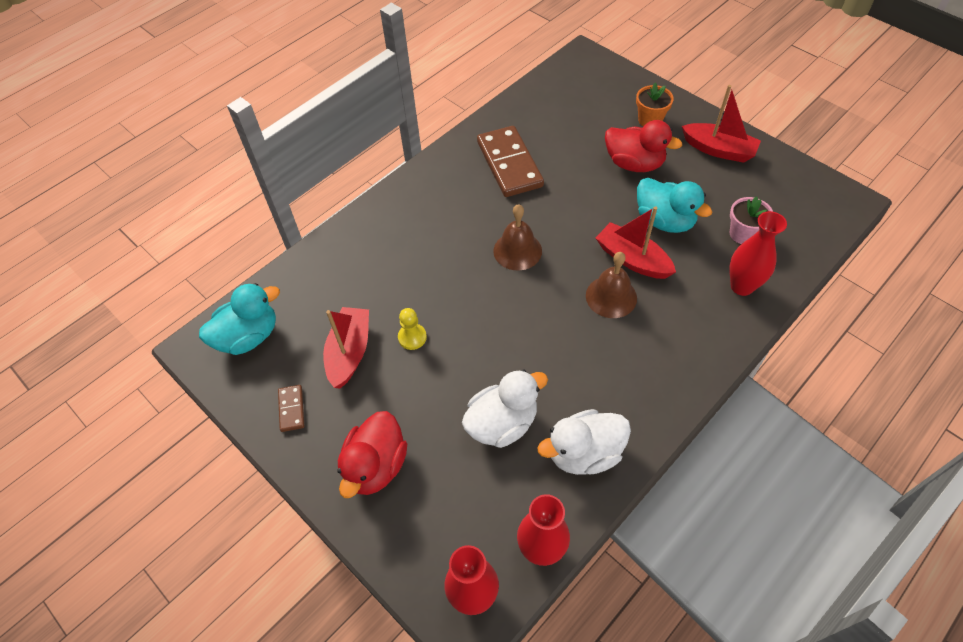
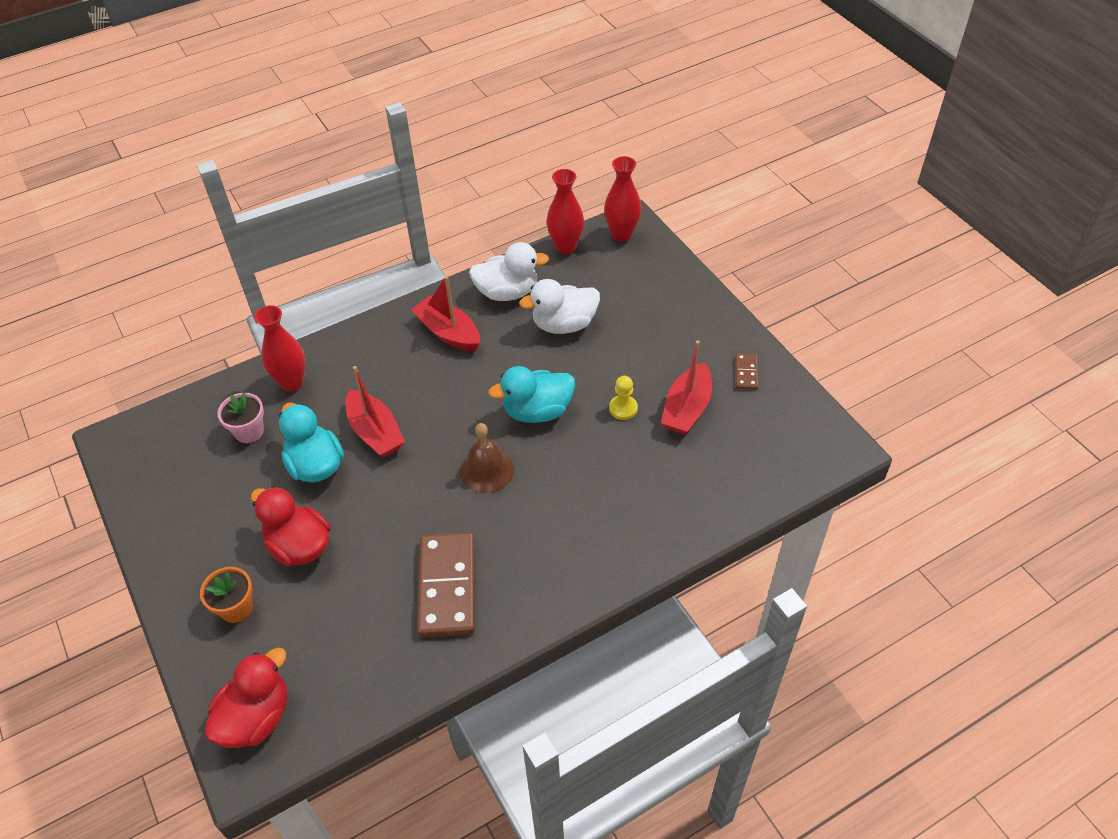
camera: 165 degrees left, 5 degrees down
turquoise duck [199,283,280,355] -> turquoise duck moved to [488,366,575,423]
red duck [337,411,407,498] -> red duck moved to [205,648,287,748]
brown bell [586,252,637,318] -> none
red boat [682,85,761,163] -> red boat moved to [411,276,480,351]

